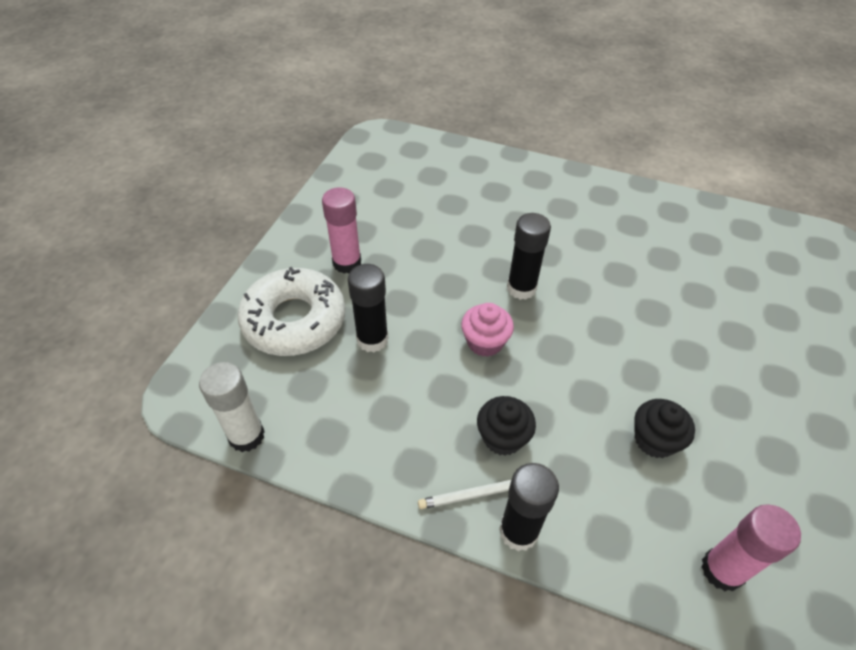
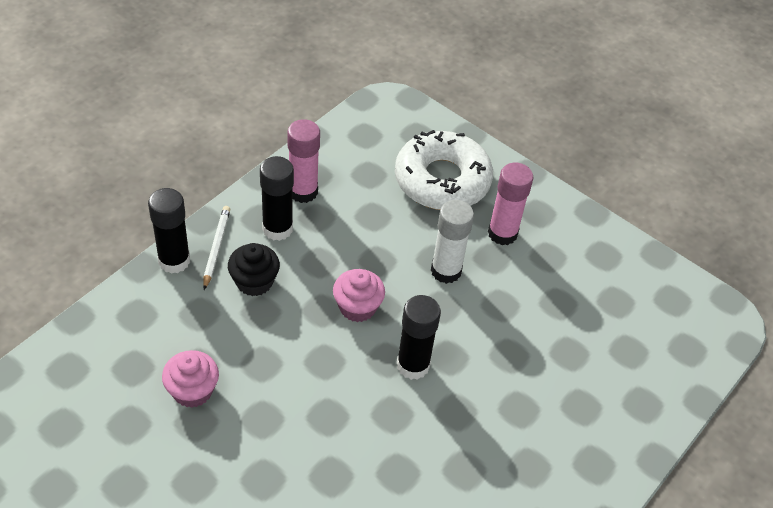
camera: 105 degrees right, 0 degrees up
white glue stick [199,362,265,452] -> white glue stick moved to [431,200,474,284]
black glue stick [348,264,388,353] -> black glue stick moved to [260,156,294,241]
black cupcake [634,399,695,458] -> pink cupcake [162,350,219,408]
pink glue stick [701,505,801,591] -> pink glue stick moved to [287,119,320,203]

